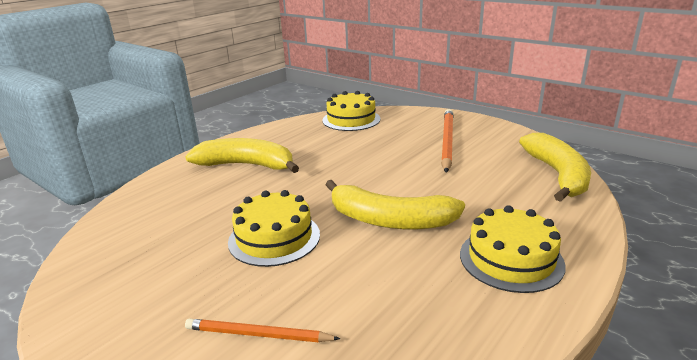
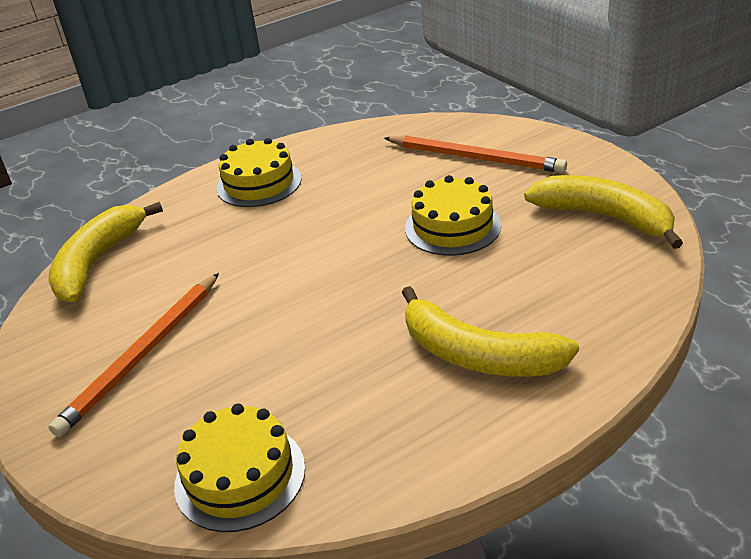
camera: 160 degrees left, 10 degrees up
orange pencil [185,319,340,342] -> orange pencil [384,135,567,173], size x1.69
yellow banana [326,180,465,229] -> yellow banana moved to [524,175,683,249]

